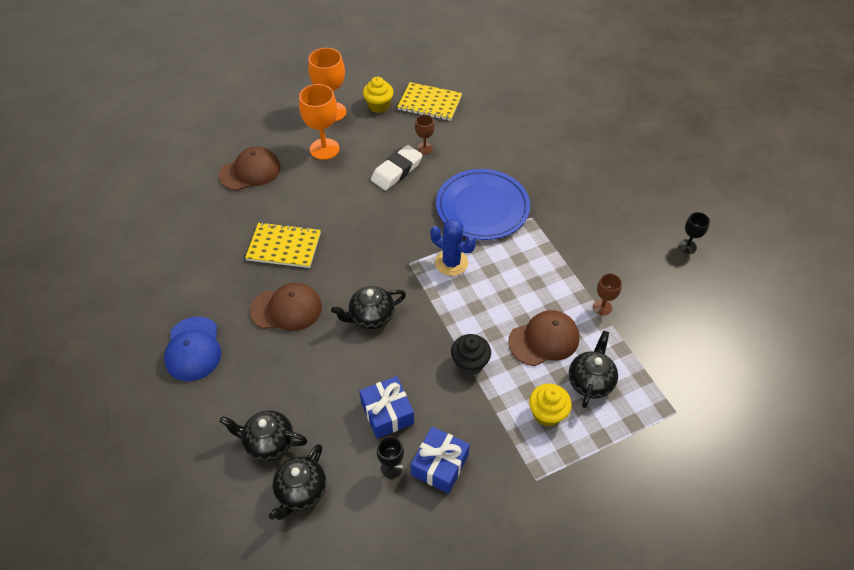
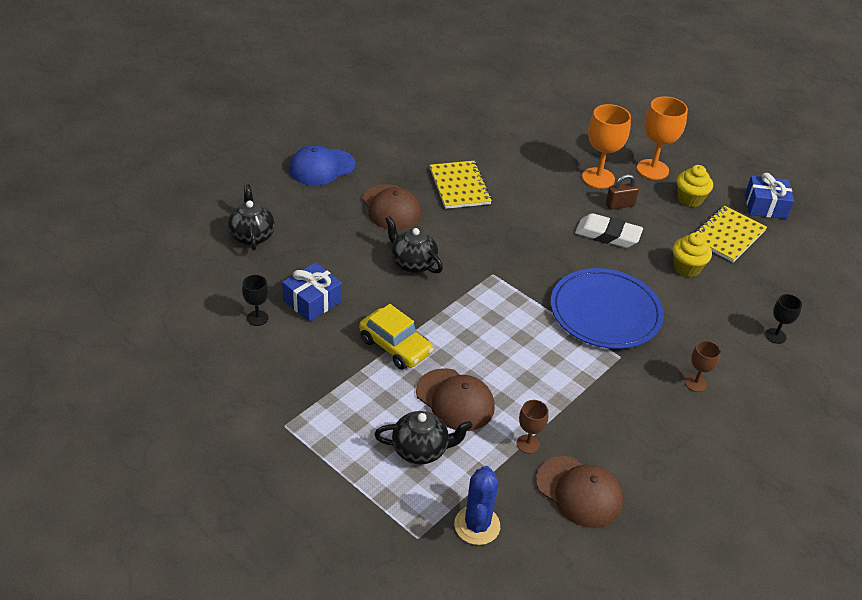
camera: 65 degrees right, 10 degrees down
brown cap [219,147,281,191] -> brown cap moved to [536,456,623,528]
black teapot [269,444,326,520] -> none
yellow notebook [397,82,462,121] -> yellow notebook turned 45 degrees clockwise [695,206,767,262]
blue gift [411,426,470,494] -> blue gift moved to [745,173,794,219]
brown goblet [415,114,435,154] -> brown goblet moved to [685,341,721,392]
blue cactus [430,219,476,276] -> blue cactus moved to [454,466,500,545]
black cupcake [451,334,491,375] -> yellow car [359,304,434,370]
yellow cupcake [529,384,572,427] -> yellow cupcake moved to [673,232,712,277]
black goblet [679,212,710,254] -> black goblet moved to [765,294,802,344]
none -> brown padlock [606,174,639,210]

